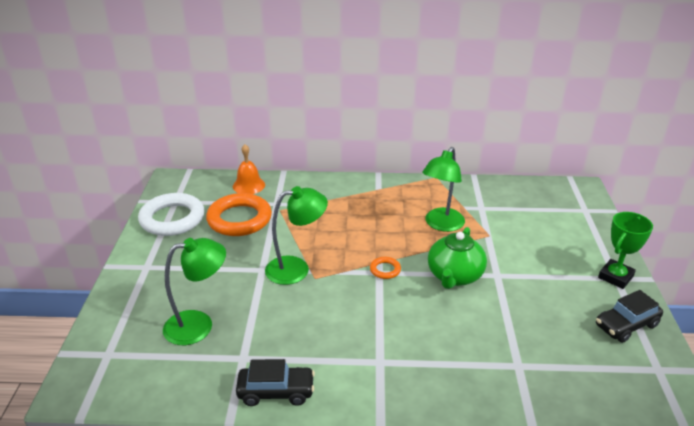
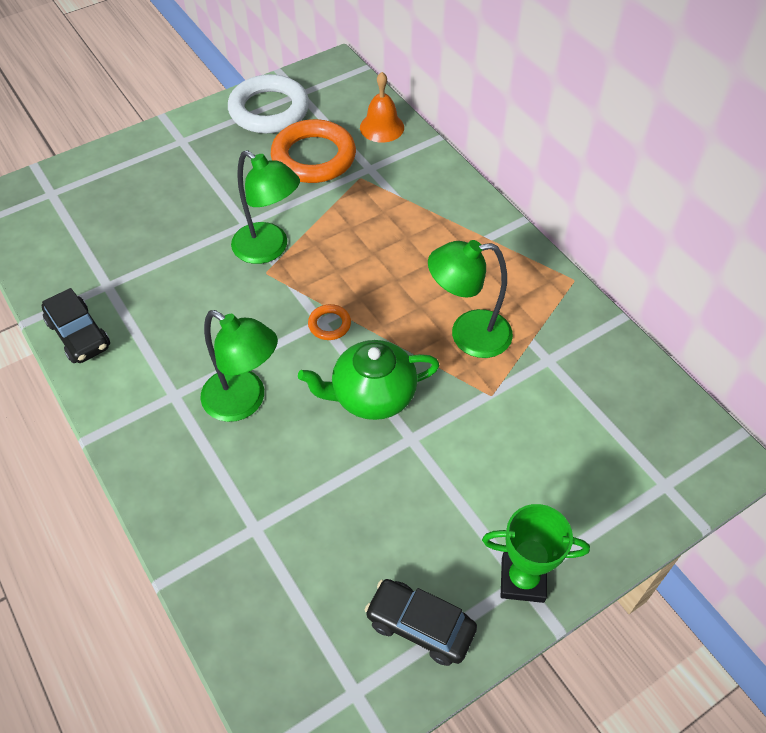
camera: 55 degrees right, 20 degrees up
green lamp [163,238,226,345] -> green lamp moved to [200,310,278,422]

